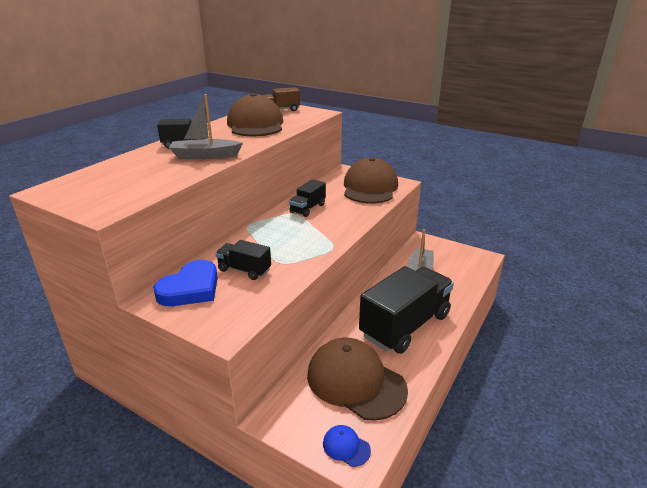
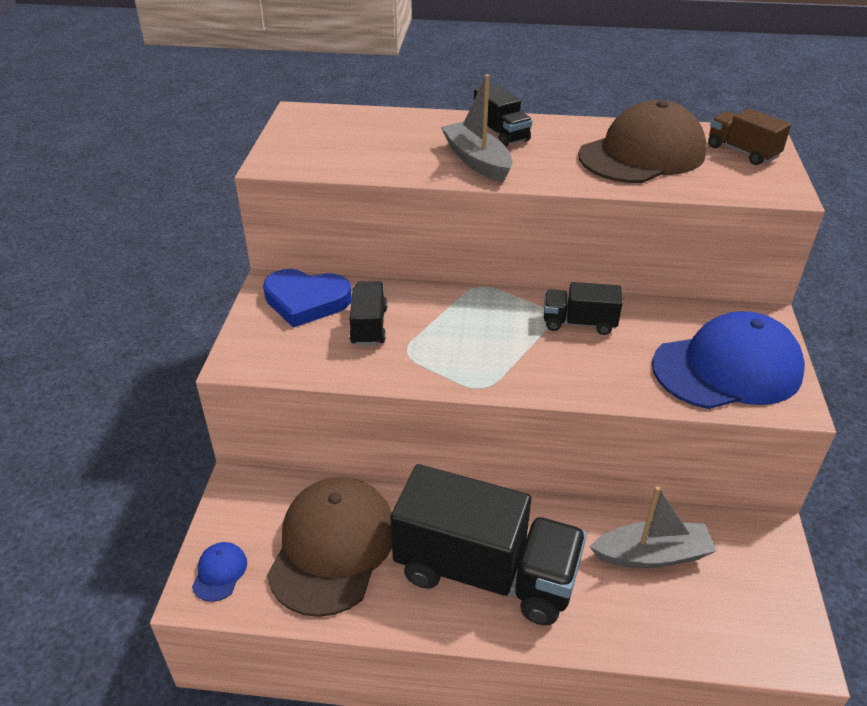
camera: 65 degrees right, 10 degrees up
brown cap [344,158,398,204] -> blue cap [652,311,805,409]

